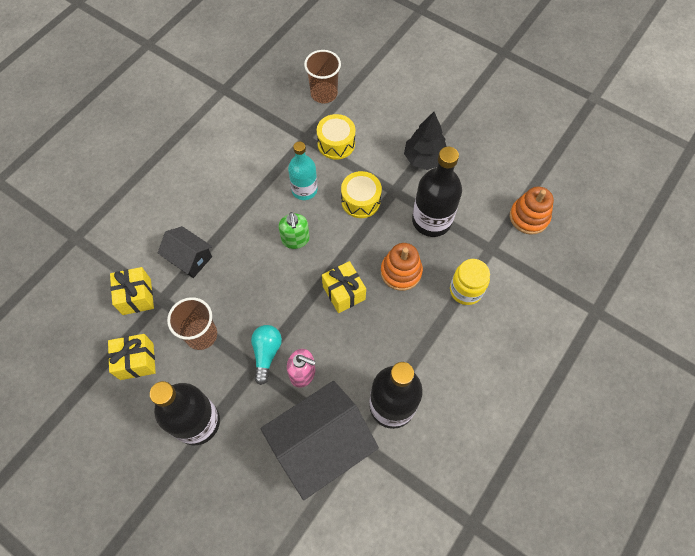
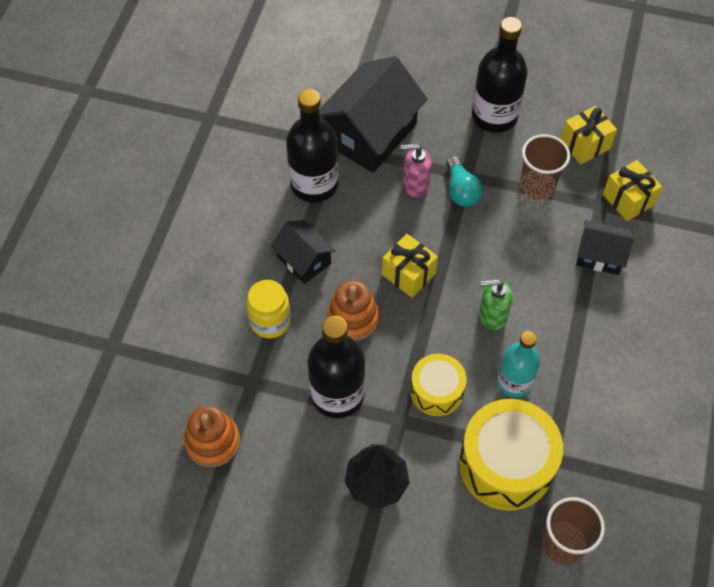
camera: 160 degrees right, 5 degrees down
green soap dispenser [279,212,310,249] -> green soap dispenser turned 60 degrees counterclockwise [479,279,512,330]
yellow drum [317,114,355,160] -> yellow drum [459,399,563,511], size x1.71
none -> black house [270,220,336,284]

